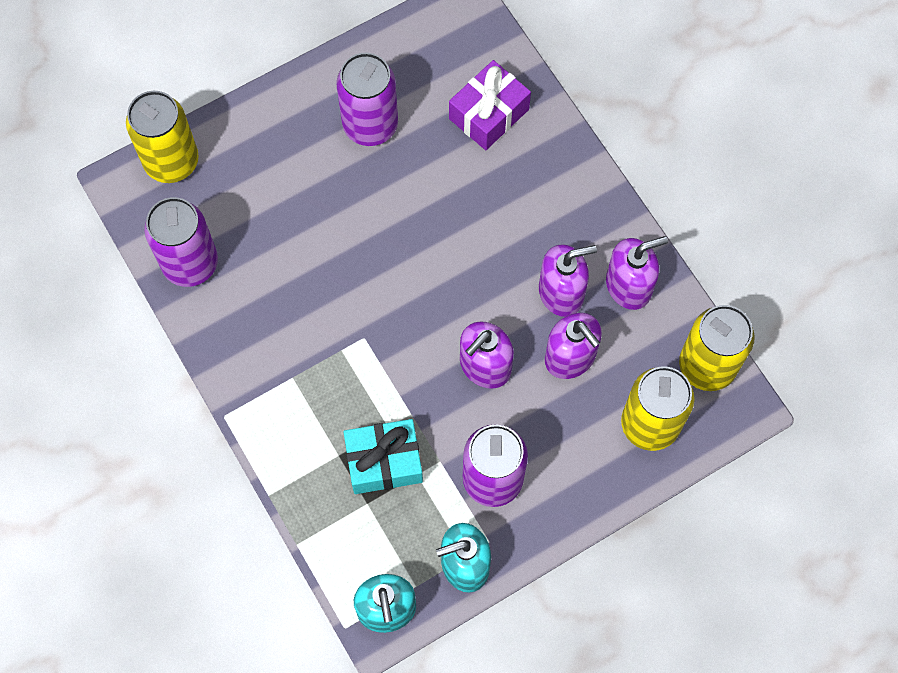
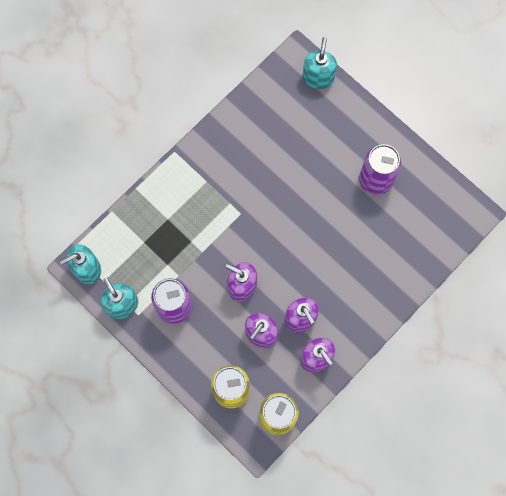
camera: 75 degrees right, 5 degrees up
yellow can [126,91,199,183] -> turquoise soap dispenser [303,37,337,89]
purple can [144,197,218,287] -> none
turquoise gift [343,419,423,494] -> none
purple gift [449,60,531,150] -> none

